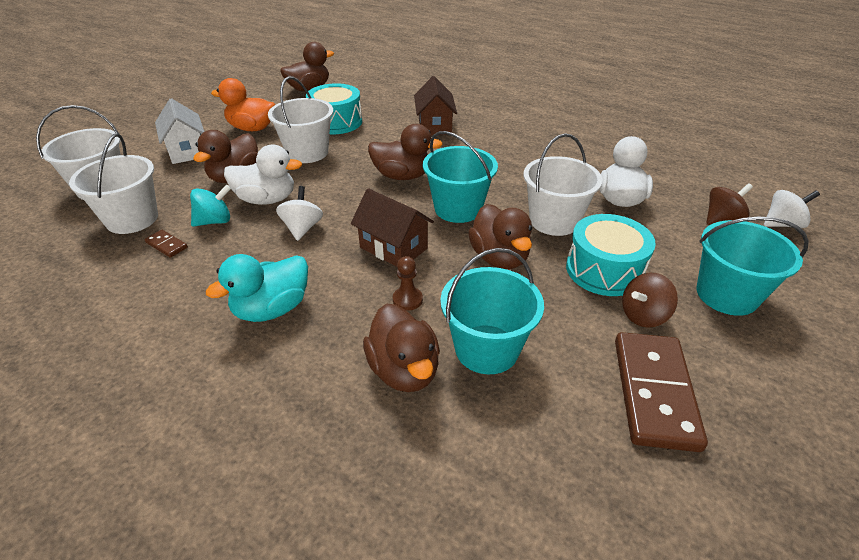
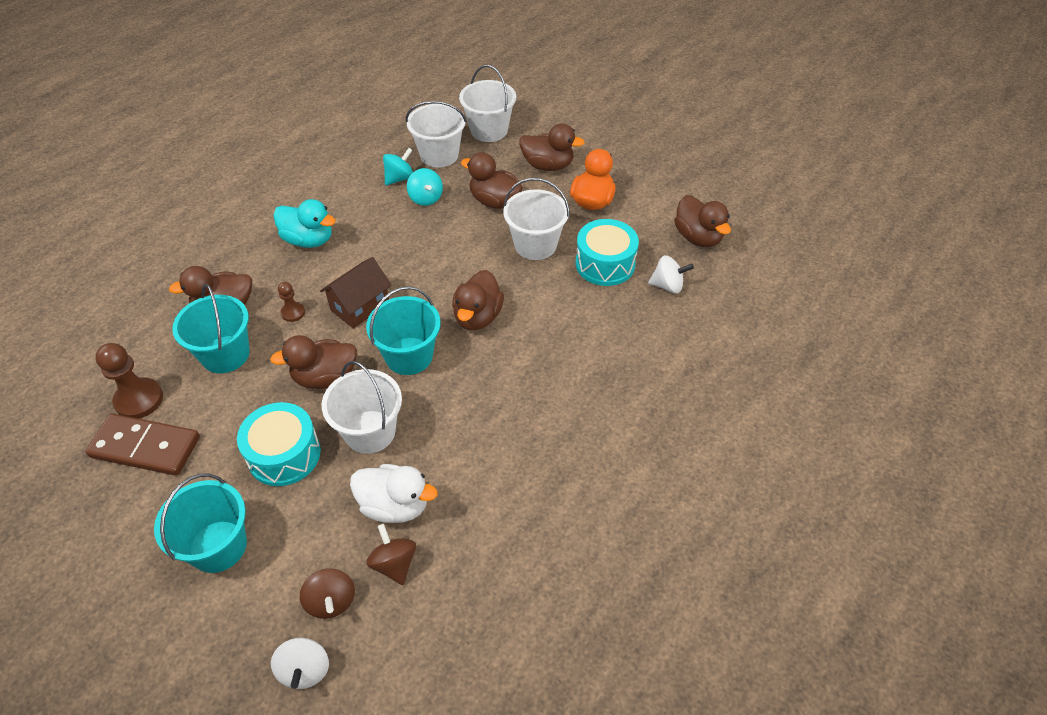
camera: 95 degrees right, 10 degrees up
brown domino [145,230,188,258] -> turquoise spinning top [383,148,413,185]
white house [155,98,205,164] -> brown duck [519,123,585,171]
turquoise duck [206,254,308,322] -> turquoise duck turned 150 degrees clockwise [273,199,336,248]
white duck [224,145,302,205] -> none
white spinning top [276,186,323,241] -> white spinning top moved to [648,255,694,294]
brown house [414,76,457,135] -> none
brown spinning top [622,273,678,328] -> brown spinning top moved to [366,524,416,585]
none -> brown pawn [95,343,163,419]

